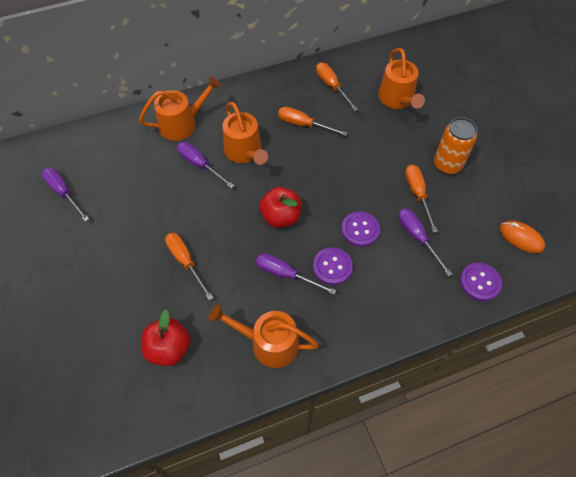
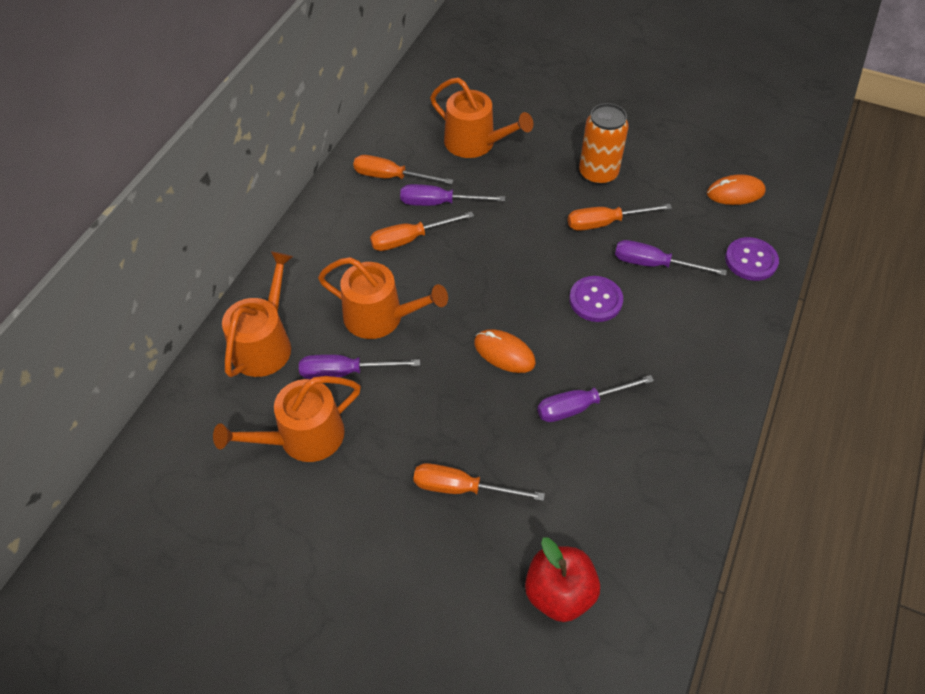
camera: 45 degrees left, 5 degrees down
purple screwdriver [42,167,89,222] -> purple screwdriver moved to [400,184,505,206]
orange watering can [209,305,318,368] -> orange watering can moved to [213,376,361,462]
red apple [259,187,301,228] -> orange mouse [474,329,536,373]
purple button [313,247,353,285] -> none
orange screwdriver [405,164,438,233] -> orange screwdriver turned 45 degrees counterclockwise [568,204,672,231]

